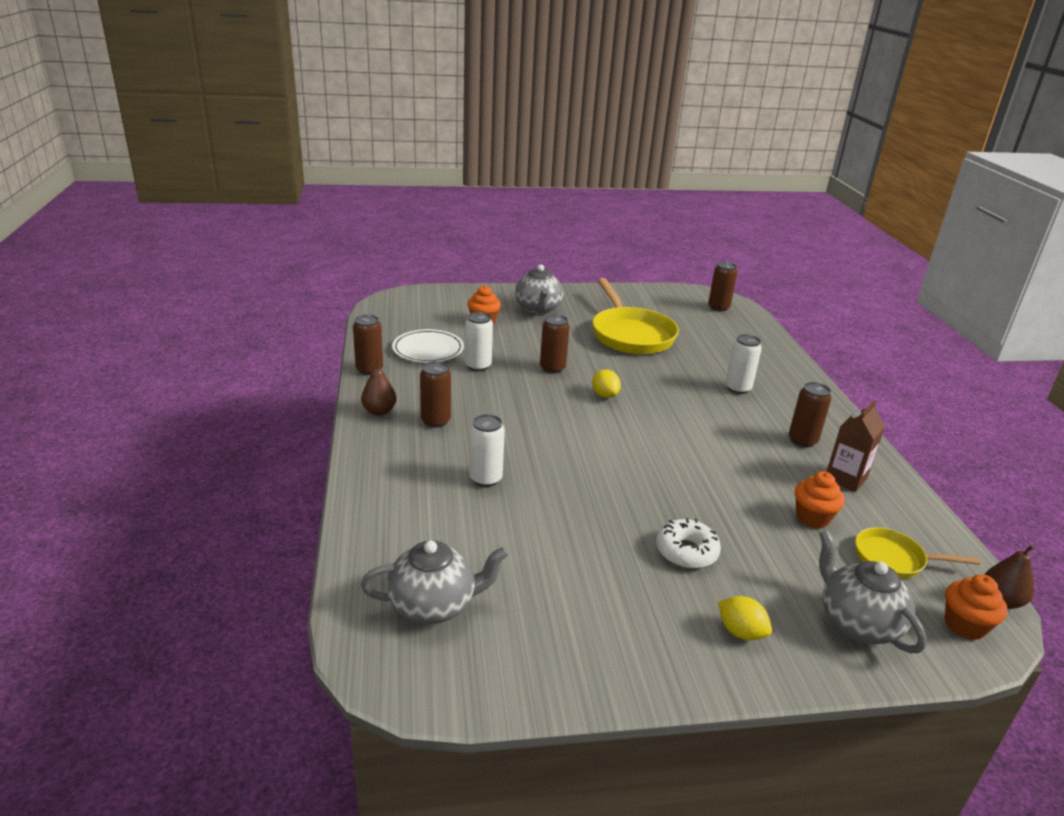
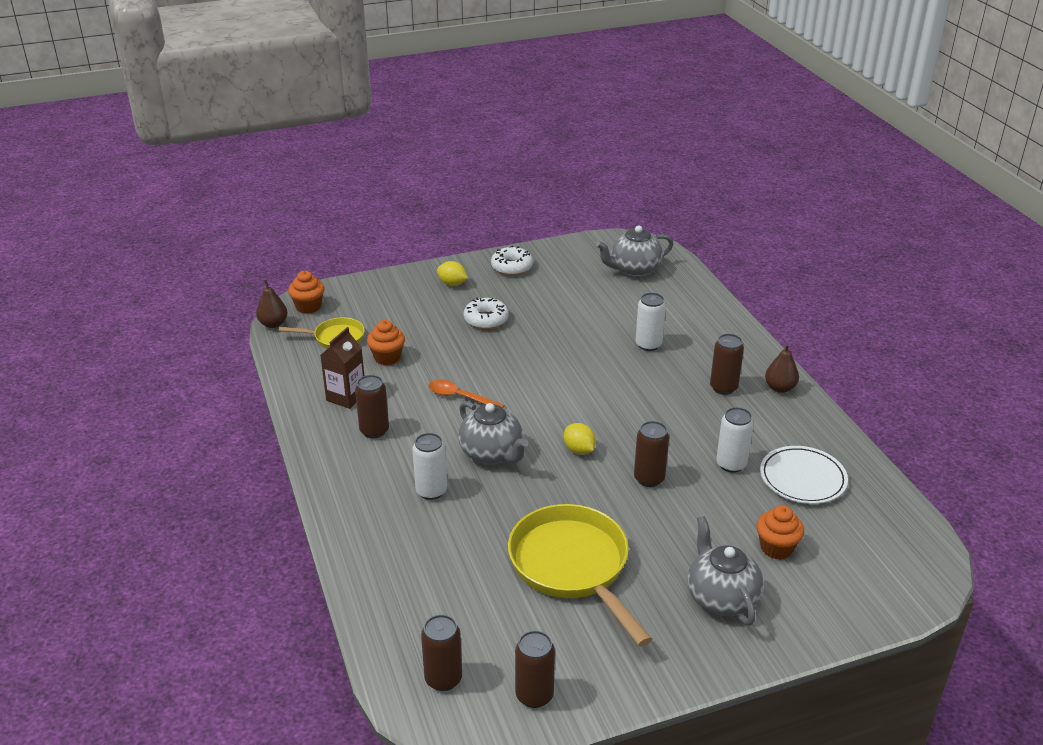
camera: 170 degrees right, 5 degrees up
brown can [353,315,383,375] -> brown can moved to [515,631,555,708]
grey teapot [819,531,927,653] -> grey teapot moved to [458,401,528,465]
none -> orange spoon [429,380,505,408]
none -> white donut [491,246,533,276]

